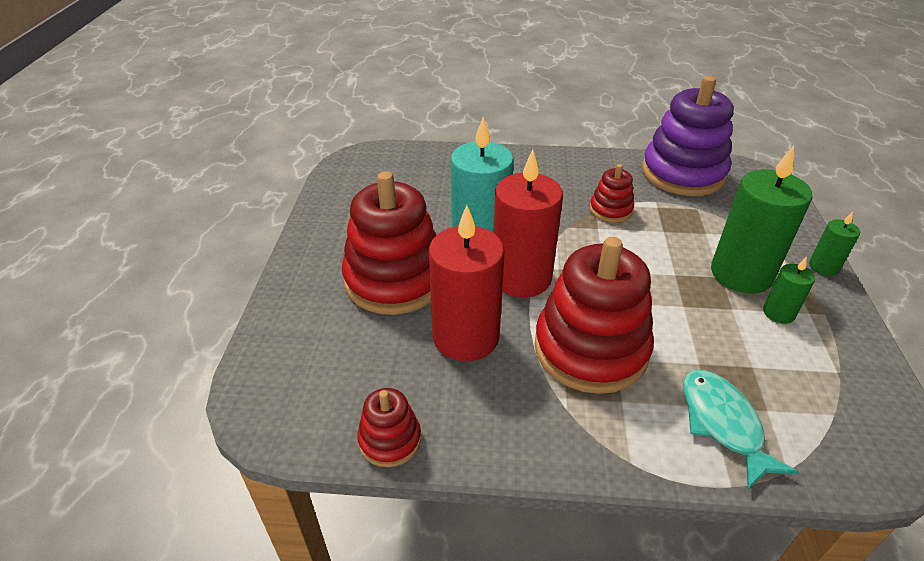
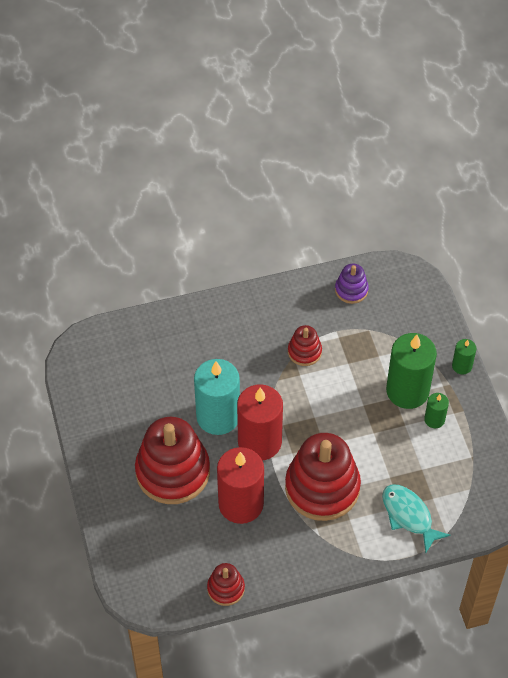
camera: 20 degrees left, 15 degrees up
purple stacking toy [642,76,734,196] -> purple stacking toy [335,264,369,304], size x0.48

